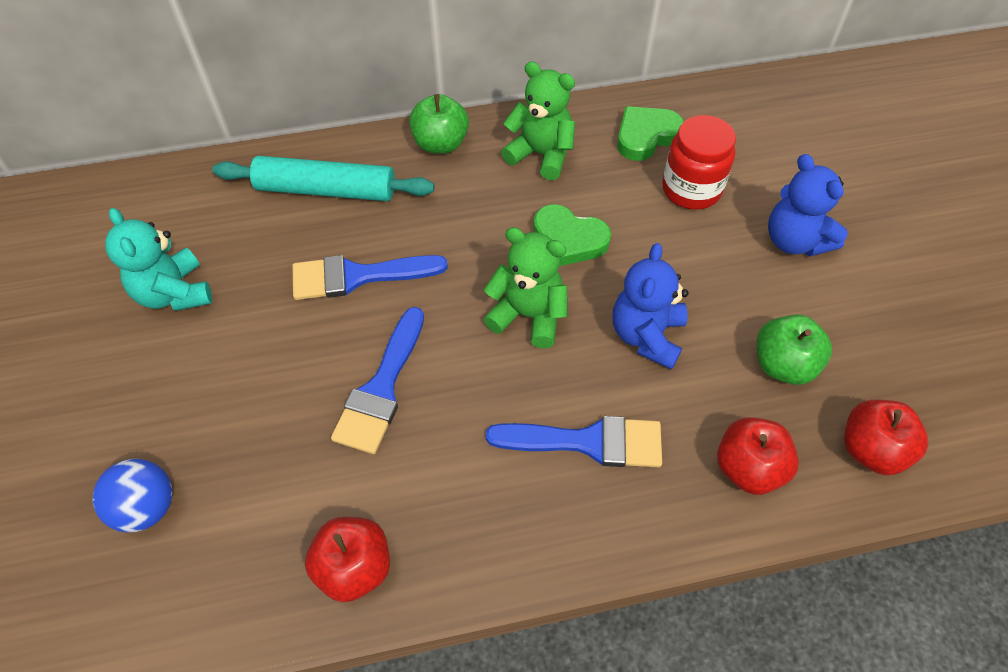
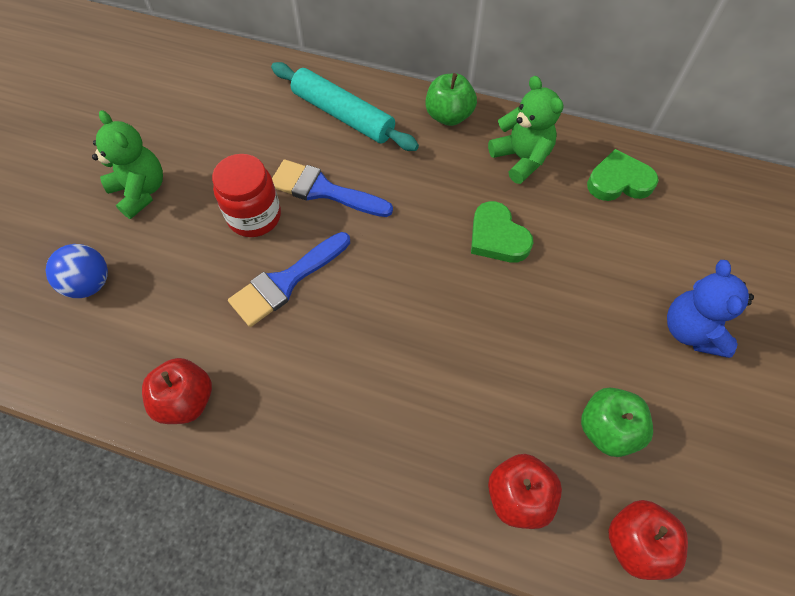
camera: 30 degrees right, 5 degrees up
turquoise teddy bear [105,208,212,311] -> none
green teddy bear [483,227,568,348] -> green teddy bear moved to [92,110,163,219]
blue brush [486,416,662,467] -> none
blue teddy bear [613,243,689,370] -> none
red jar [662,115,736,210] -> red jar moved to [212,154,281,237]

